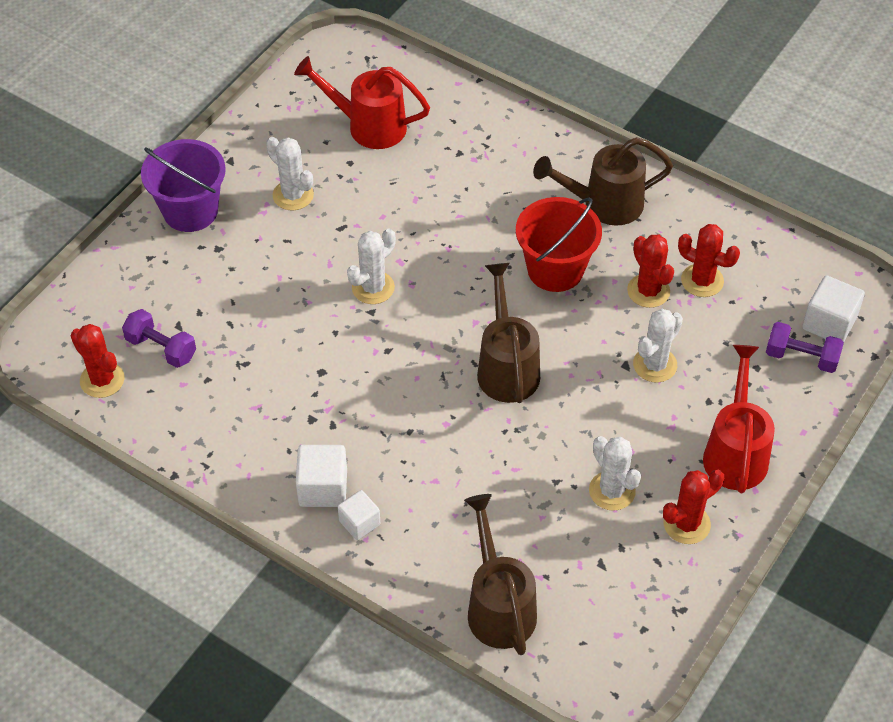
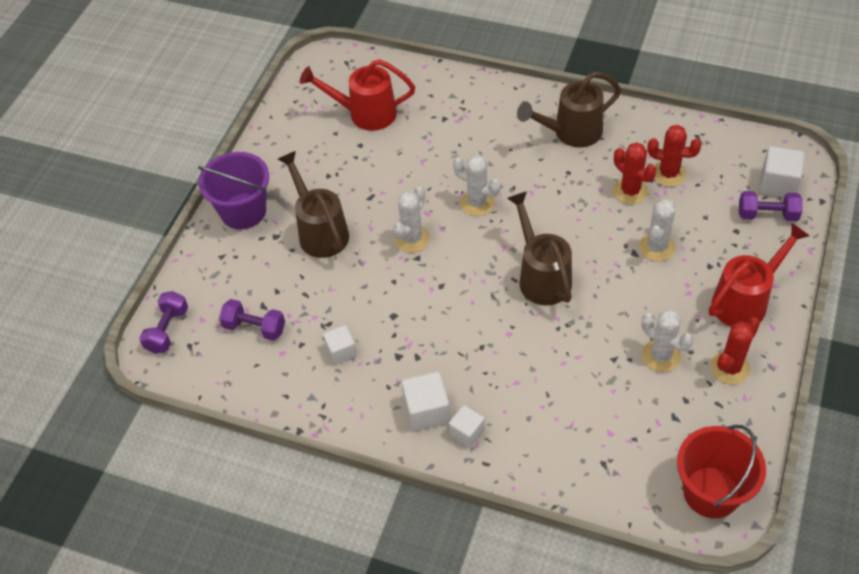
camera: 10 degrees left, 0 degrees up
red cactus [70,324,124,398] -> none
white cactus [266,137,314,211] -> white cactus moved to [453,155,501,216]
brown watering can [464,494,537,655] -> brown watering can moved to [278,151,349,258]
red bucket [516,197,602,292] -> red bucket moved to [677,425,766,518]
red watering can [703,345,775,493] -> red watering can turned 60 degrees clockwise [709,223,810,327]
none -> purple dumbbell [139,291,188,354]
none -> white cube [323,325,357,364]

